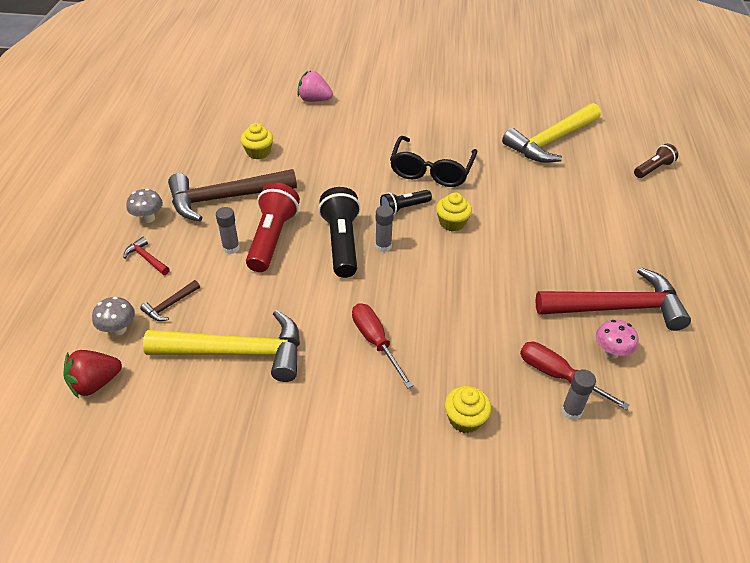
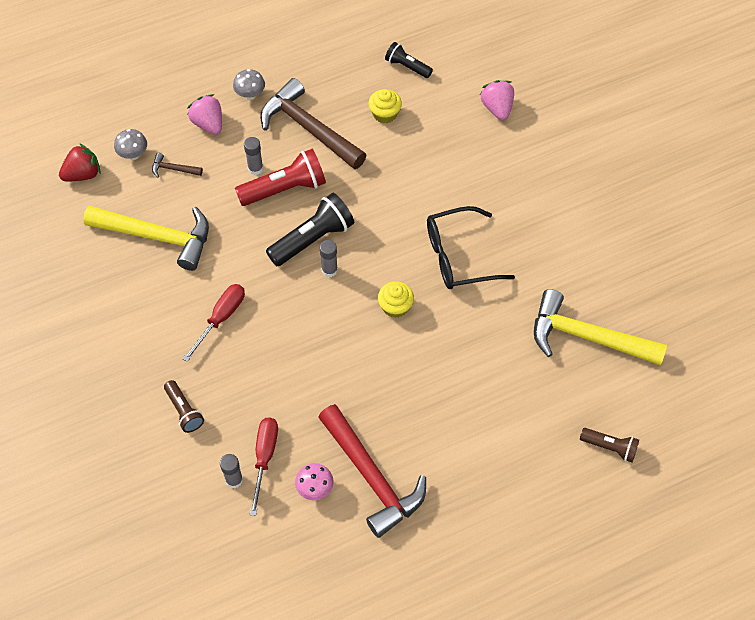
camera: 60 degrees right, 15 degrees up
red strawberry [63,350,122,398] -> red strawberry turned 120 degrees clockwise [59,143,100,181]
red hammer [124,237,170,275] -> pink strawberry [187,94,222,135]
yellow hammer [143,310,300,382] -> yellow hammer turned 45 degrees counterclockwise [83,205,209,271]
black flashlight [380,190,432,215] -> black flashlight moved to [385,42,433,78]
yellow cupcake [445,386,491,433] -> brown flashlight [164,380,204,433]

